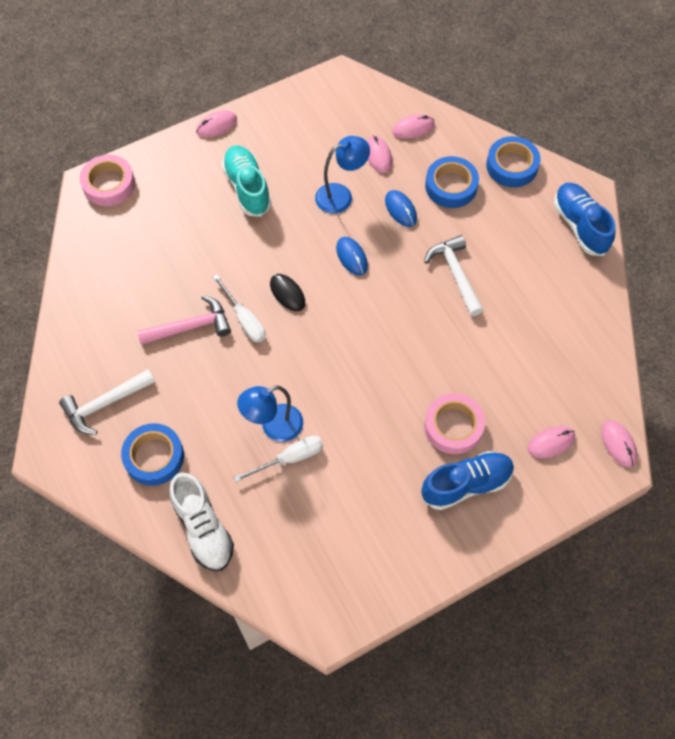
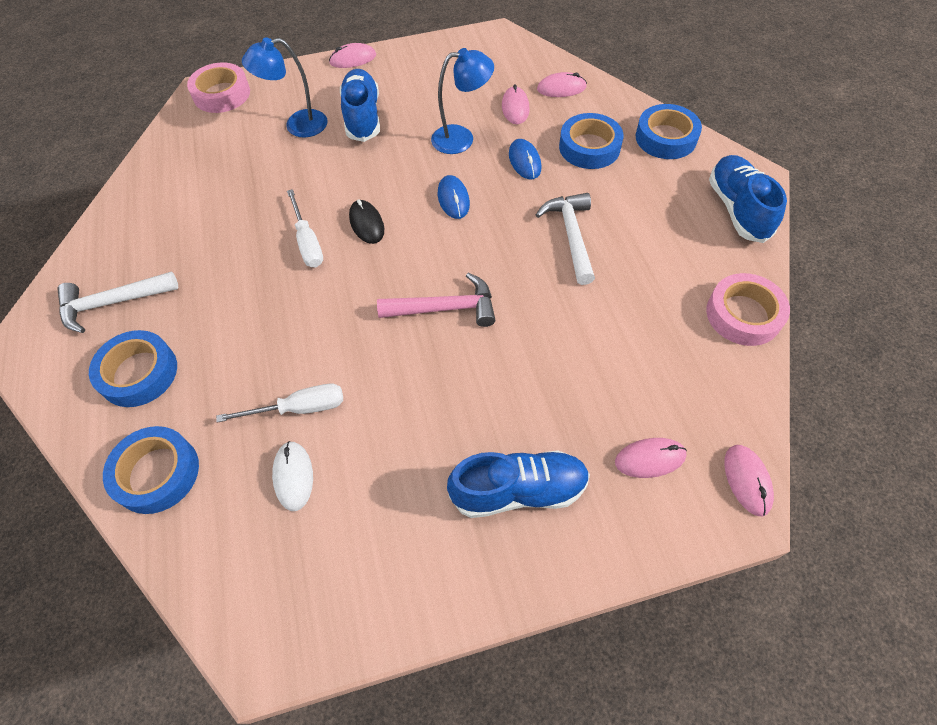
camera: 15 degrees right, 5 degrees down
pink hammer [137,295,231,345] -> pink hammer moved to [377,273,495,327]
white shoe [169,472,234,571] -> blue tape [103,426,199,514]
turquoise shoe [222,145,272,217] -> blue shoe [340,69,380,142]
blue lamp [237,386,303,442] -> blue lamp moved to [242,37,327,138]
pink tape [424,393,485,454] -> pink tape moved to [706,273,790,346]
none -> white mouse [272,441,313,511]

